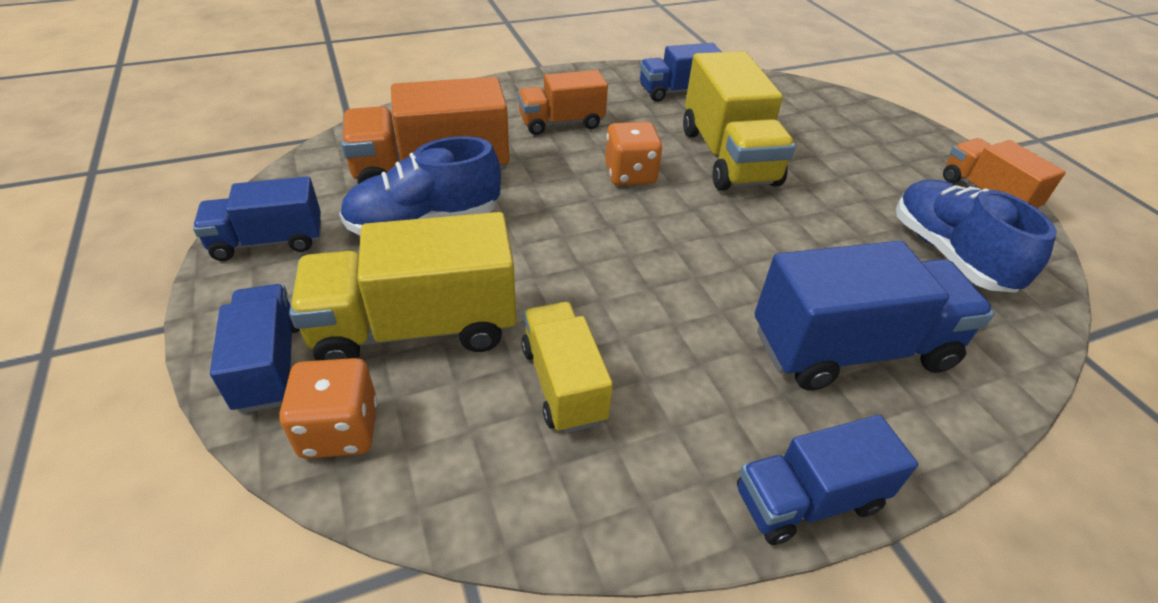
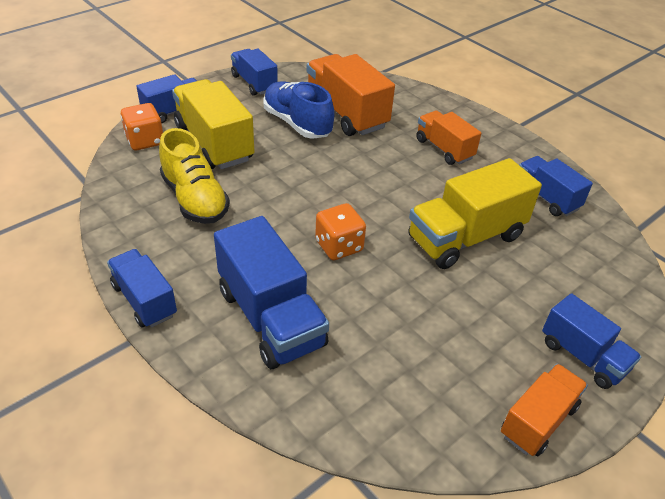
camera: 70 degrees right, 0 degrees up
yellow truck [521,302,613,433] -> yellow shoe [159,128,230,224]
orange dice [605,122,662,186] -> orange dice moved to [315,203,366,260]
blue shoe [896,180,1057,293] -> none
none -> blue truck [542,293,641,389]

